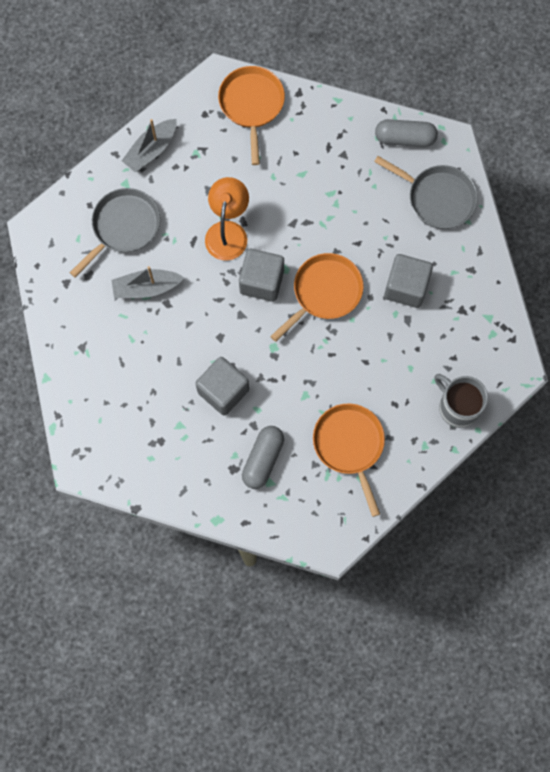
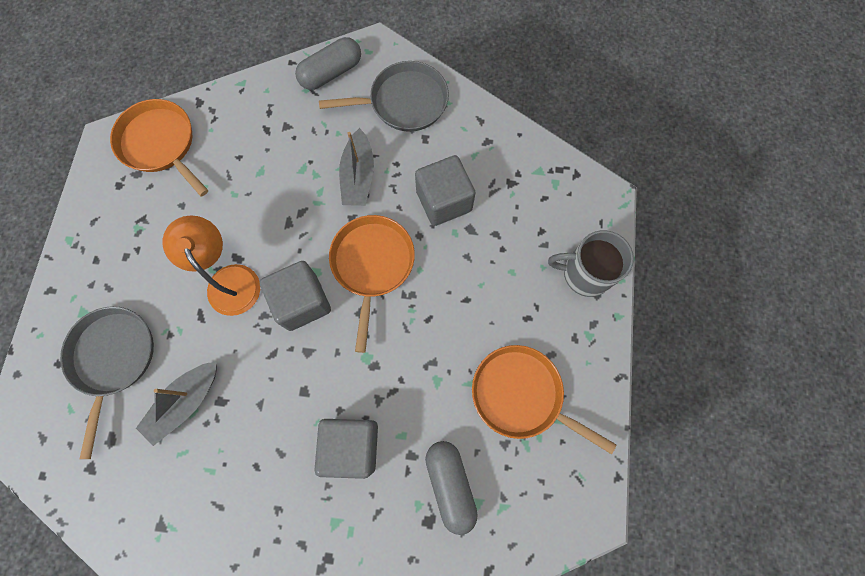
camera: 40 degrees left, 0 degrees up
grey boat [122,119,176,172] -> grey boat moved to [339,128,374,206]

